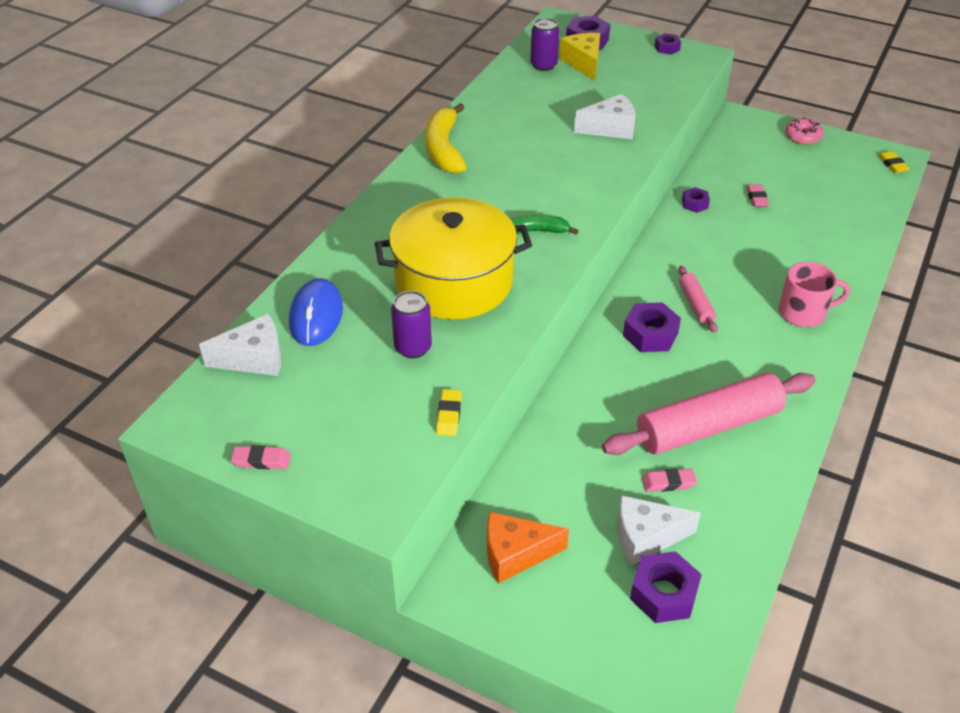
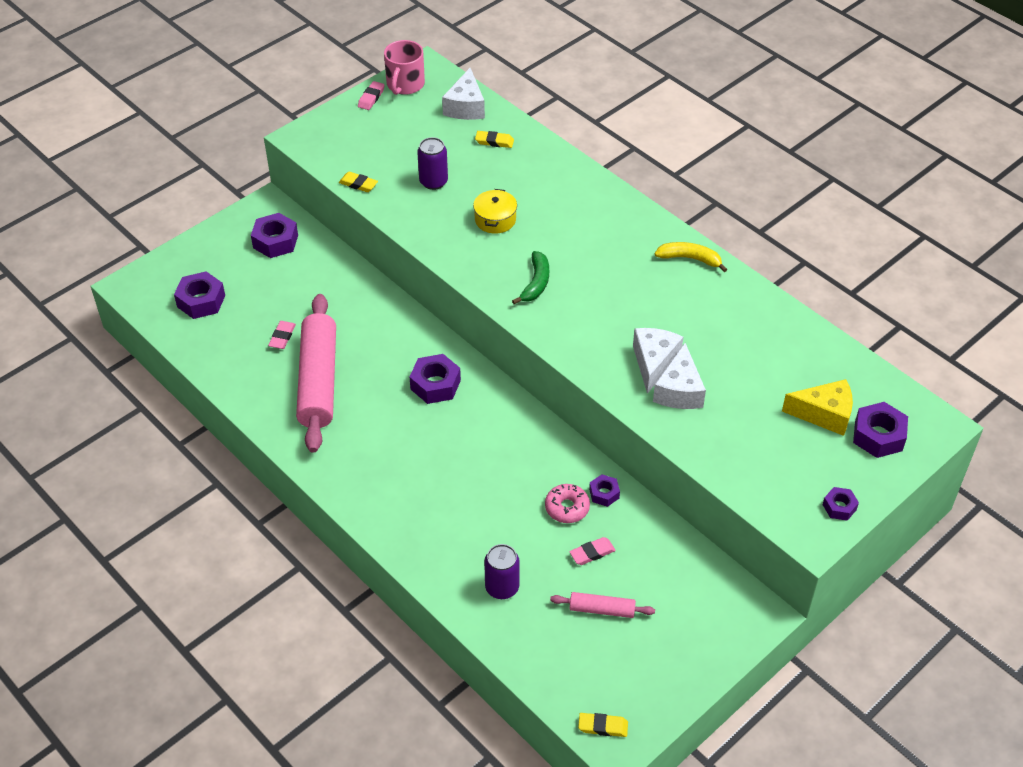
camera: 110 degrees right, 5 degrees up
blue mouse [289,278,343,346] -> yellow eraser [475,131,514,148]
yellow pot [375,197,532,320] -> yellow pot [473,189,517,234], size x0.42
yellow banana [425,103,467,174] -> yellow banana [655,242,727,272], size x0.64
orange cheese [487,512,569,584] -> purple nut [251,213,298,258]
purple can [530,18,560,71] -> purple can moved to [484,544,520,599]
white cheese [617,495,701,566] -> white cheese moved to [633,328,683,394]
pink rolling pin [678,266,718,333] -> pink rolling pin moved to [550,592,655,618]
pink eraser [746,185,769,207] -> pink eraser turned 45 degrees counterclockwise [569,537,616,565]
pink mug [779,262,850,327] -> pink mug moved to [384,40,425,95]
pink donut [785,118,824,145] -> pink donut moved to [545,484,590,523]

